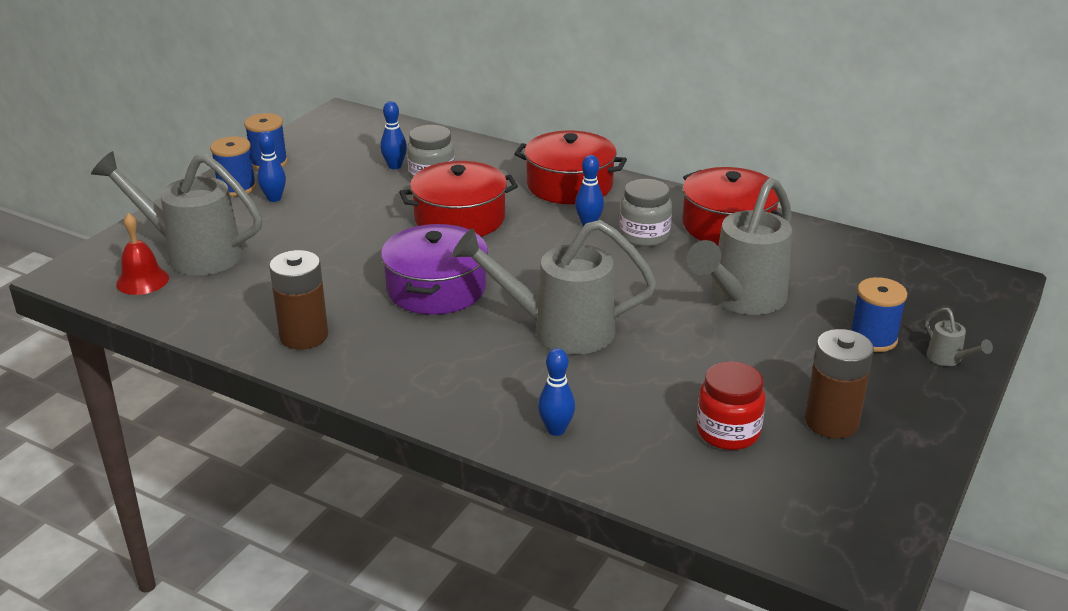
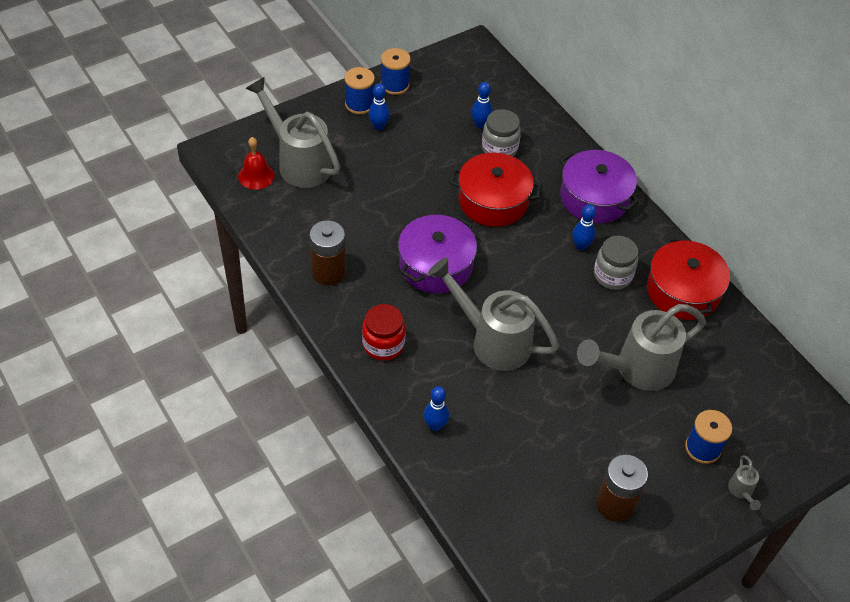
camera: 25 degrees right, 20 degrees up
red pot [514,131,627,204] -> purple pot [560,150,639,223]
red jar [697,361,765,450] -> red jar moved to [362,304,405,361]

